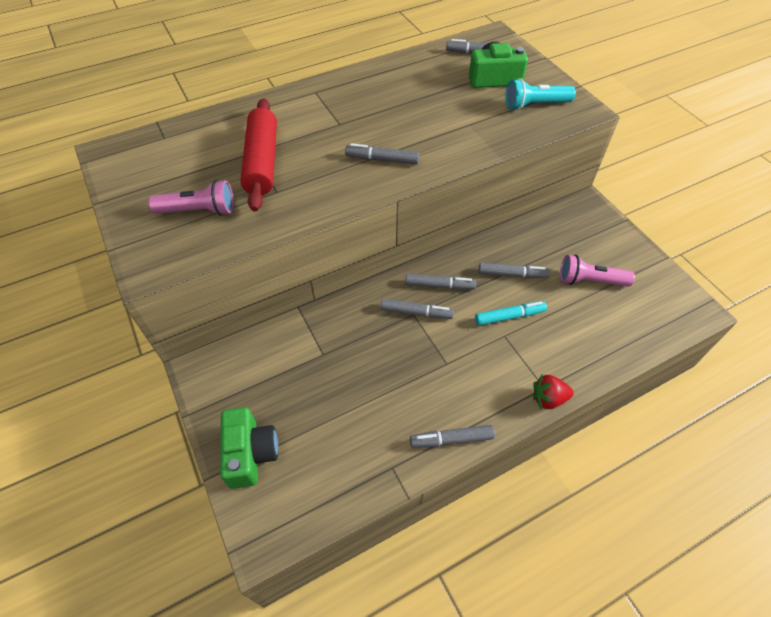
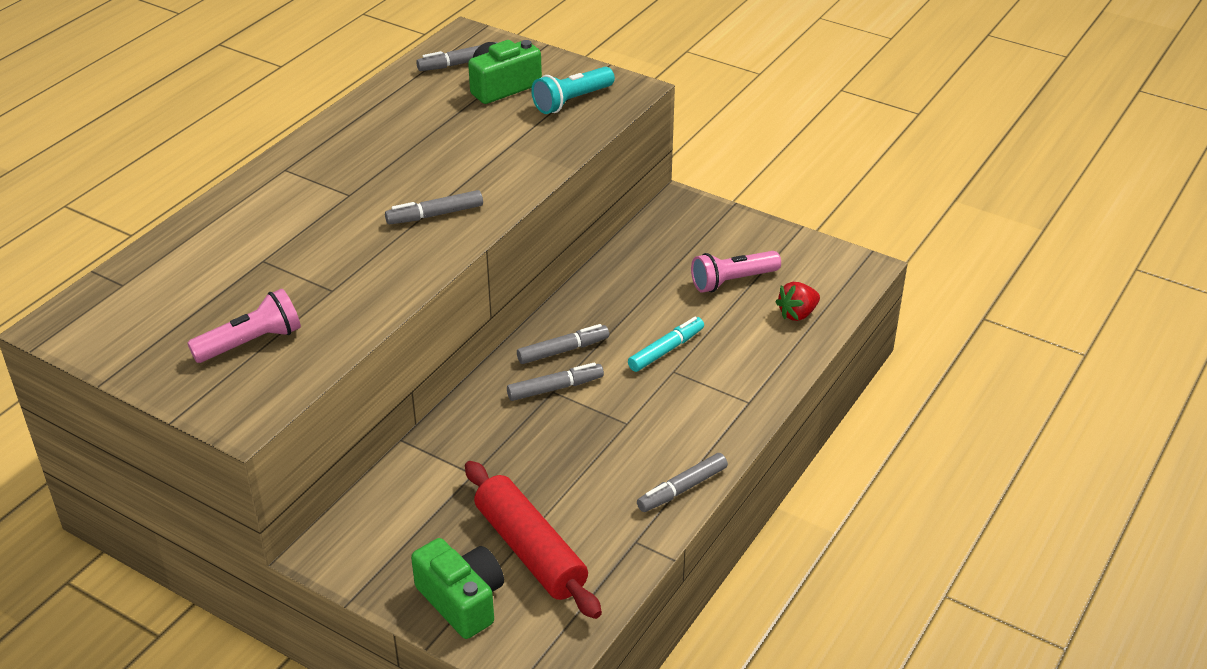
camera: 30 degrees left, 15 degrees down
red rolling pin [240,98,277,211] -> red rolling pin moved to [465,461,602,619]
grey marker [479,263,550,278] -> none
red strawberry [533,374,574,409] -> red strawberry moved to [776,282,820,321]

